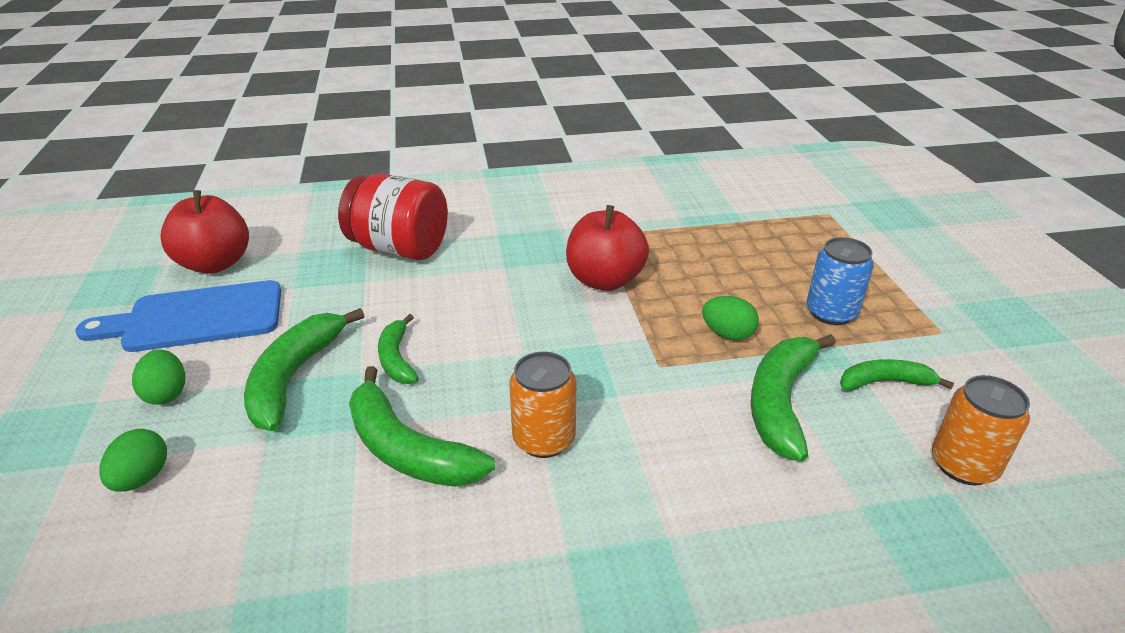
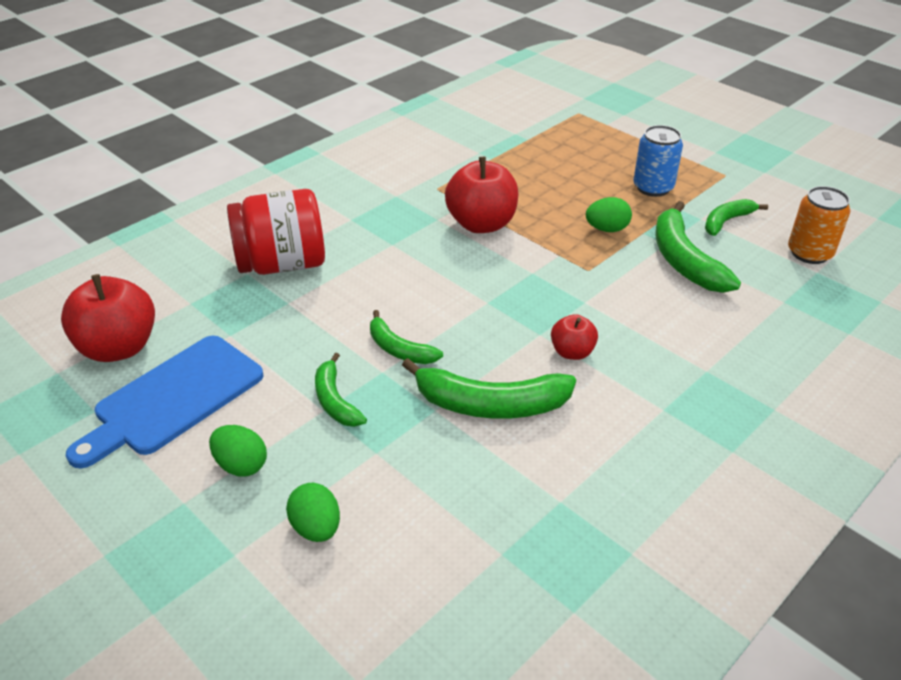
camera: 35 degrees left, 5 degrees up
green banana [244,308,365,431] -> green banana [315,353,367,427], size x0.60
orange can [509,352,576,458] -> red apple [551,314,598,360]

